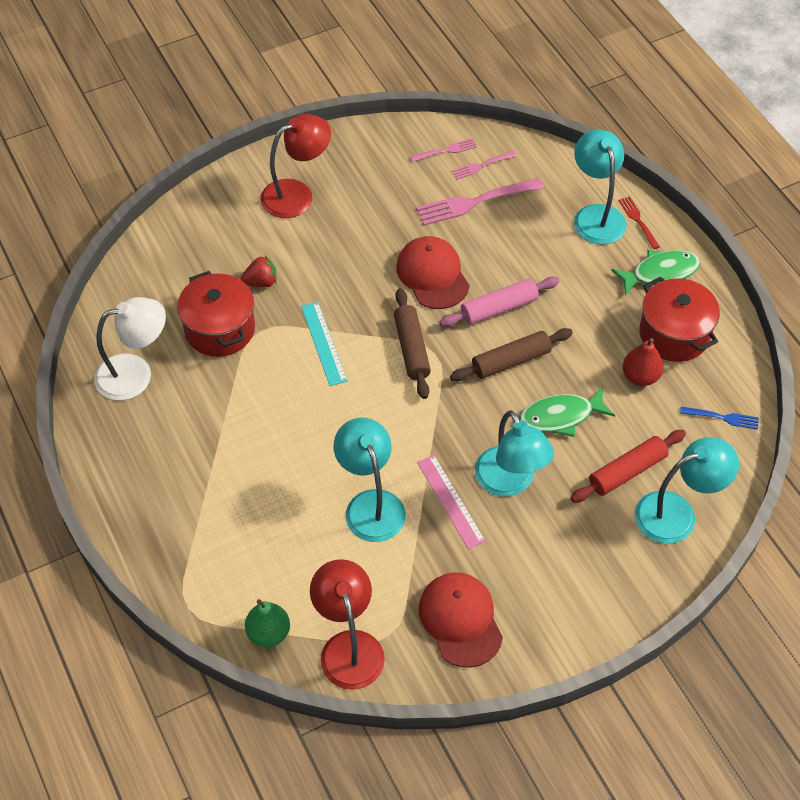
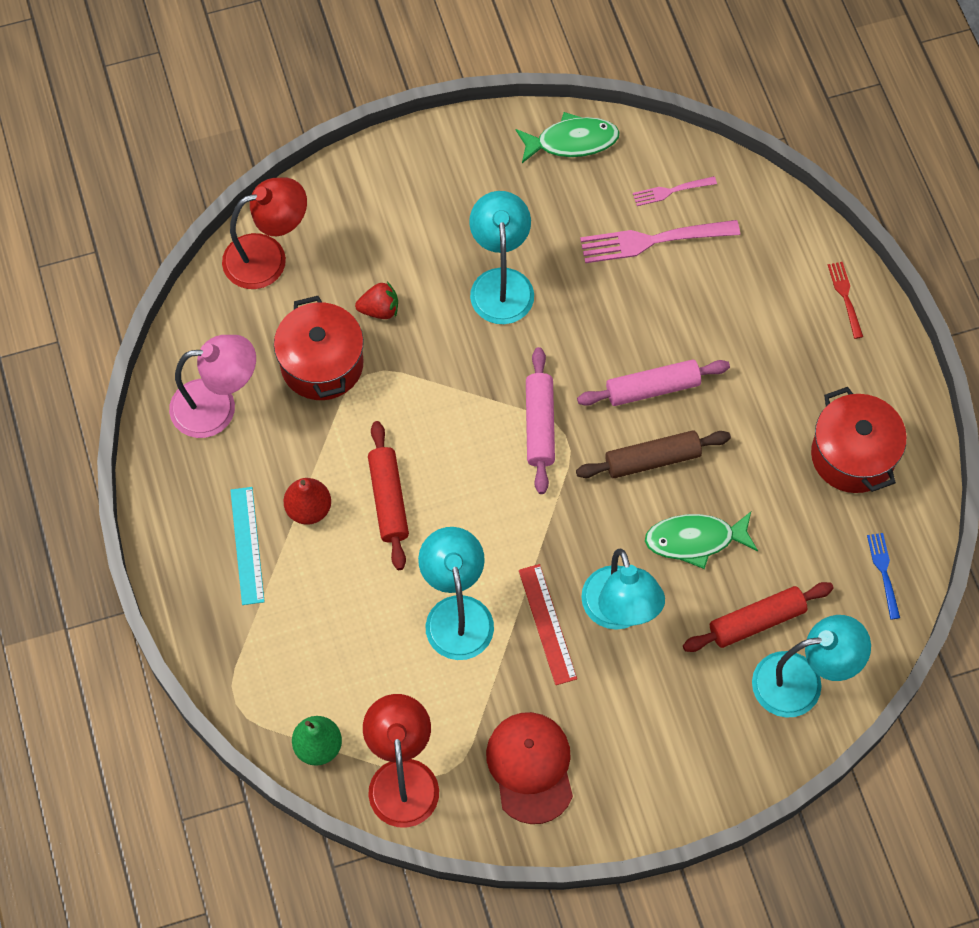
camera: 10 degrees right, 10 degrees up
white lamp [94,297,166,401] -> pink lamp [169,335,256,438]
red lamp [260,114,331,218] -> red lamp moved to [222,178,307,289]
turquoise ruler [301,302,348,386] -> turquoise ruler moved to [230,487,265,605]
brown rolling pin [394,288,431,399] -> pink rolling pin [526,347,555,494]
red cap [397,236,469,309] -> none
pink fork [410,138,477,162] -> none
pink ruler [417,455,486,549] -> red ruler [519,564,577,685]
turquoise lamp [574,130,627,244] -> turquoise lamp moved to [469,191,534,324]
green fish [611,250,701,295] -> green fish moved to [516,112,620,163]
red pear [623,338,664,386] -> red pear moved to [283,478,331,525]
blue fork [680,407,759,430] -> blue fork turned 120 degrees counterclockwise [867,533,900,619]
none -> red rolling pin [368,421,409,570]

